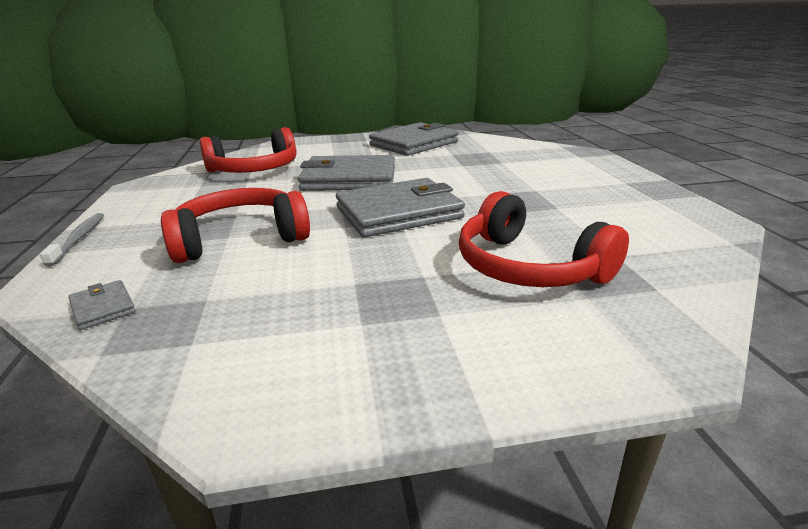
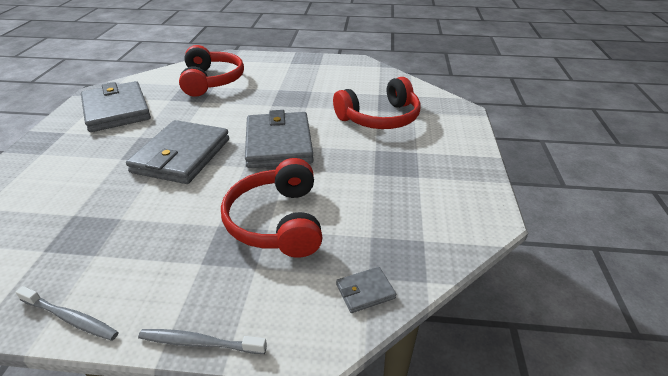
camera: 75 degrees left, 10 degrees up
red headphones [199,127,297,173] -> red headphones moved to [179,45,244,97]
none -> grey toothbrush [16,286,119,341]

